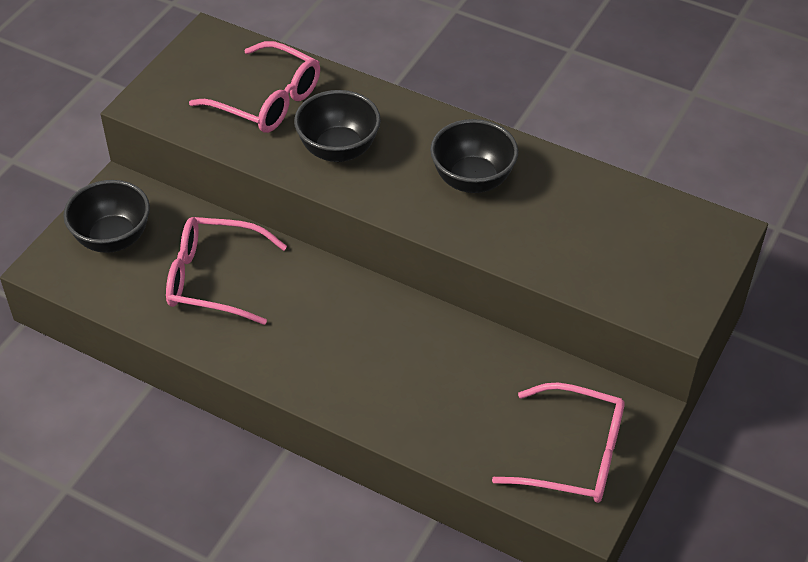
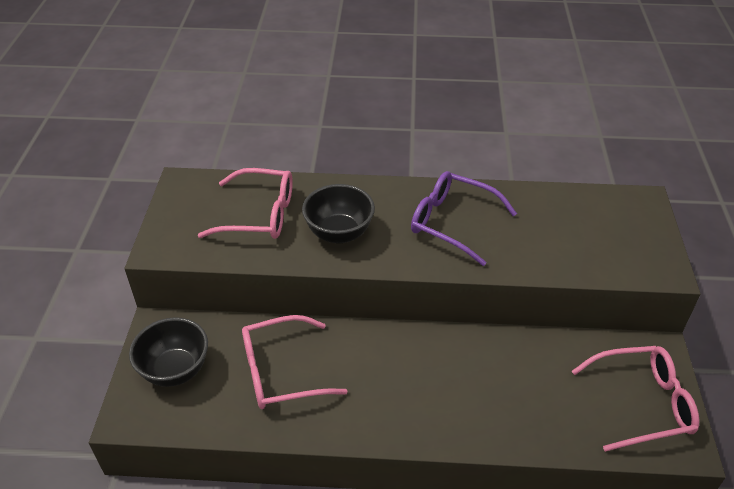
camera: 25 degrees left, 5 degrees down
black bowl [430,119,518,193] -> purple glasses [411,171,517,266]

